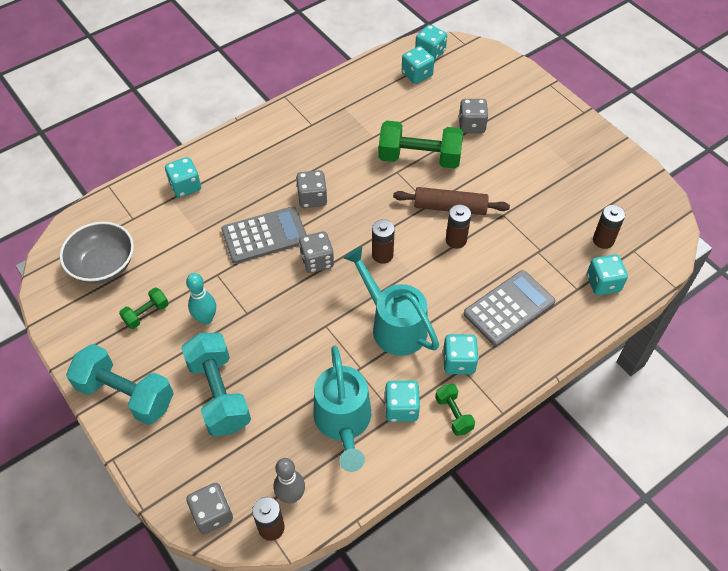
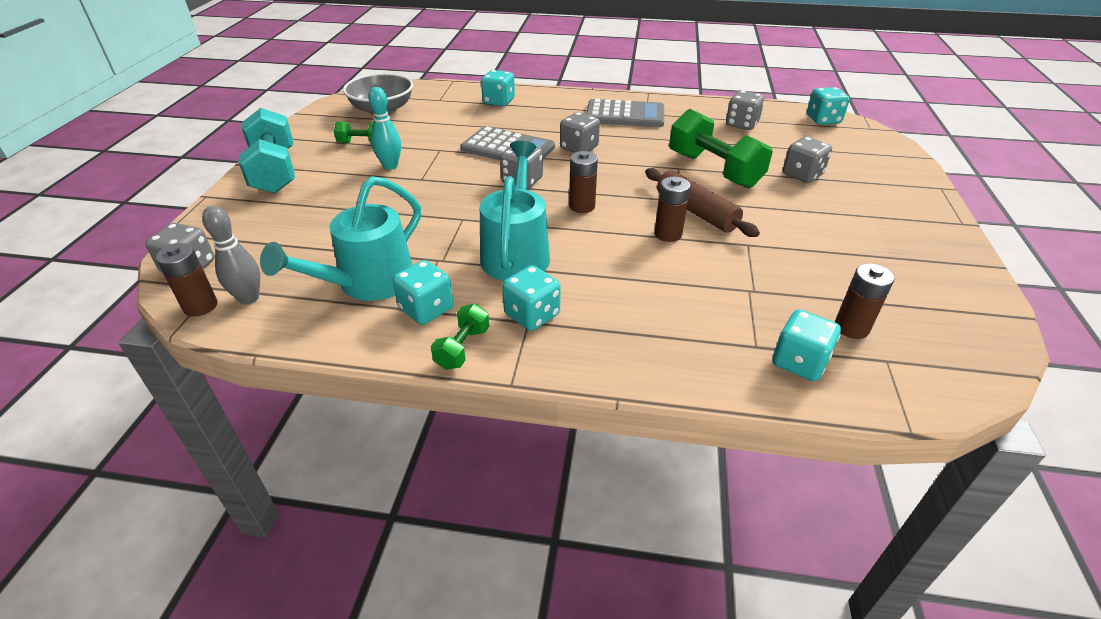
camera: 45 degrees right, 15 degrees down
turquoise dumbbell [181,333,251,436] -> none
turquoise dice [402,46,434,84] -> none
grey calculator [464,270,556,346] -> grey calculator moved to [586,99,664,127]
none -> grey dice [726,90,764,130]

